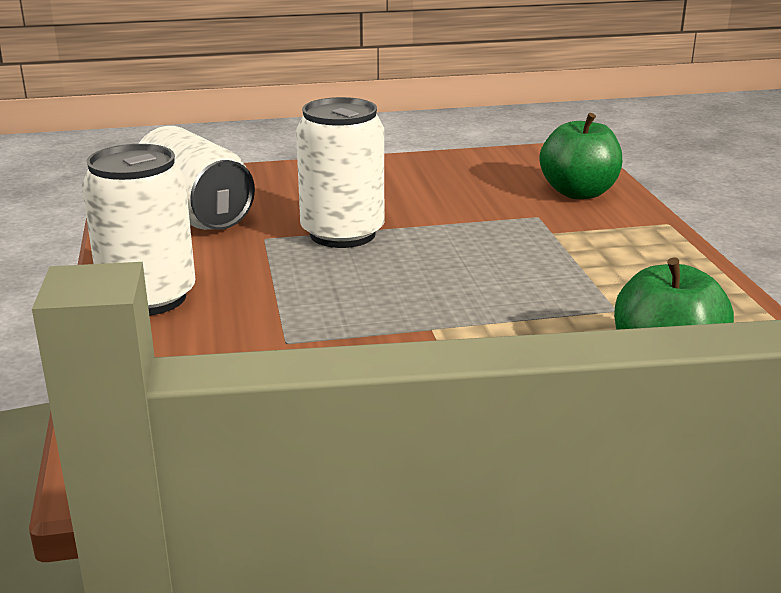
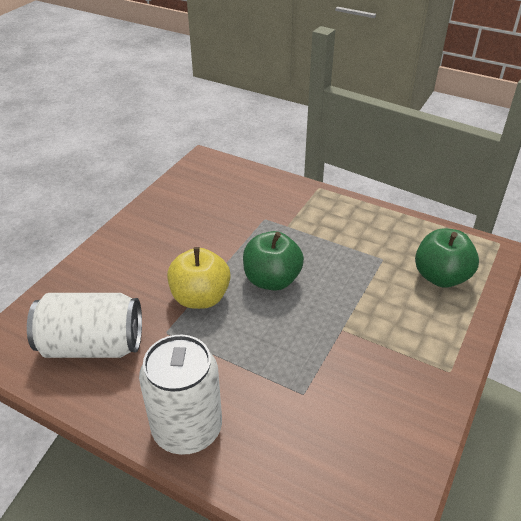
camera: 50 degrees left, 15 degrees up
white can [296,97,384,248] -> yellow apple [167,247,231,309]
green apple [539,113,622,199] -> green apple moved to [243,231,304,291]

